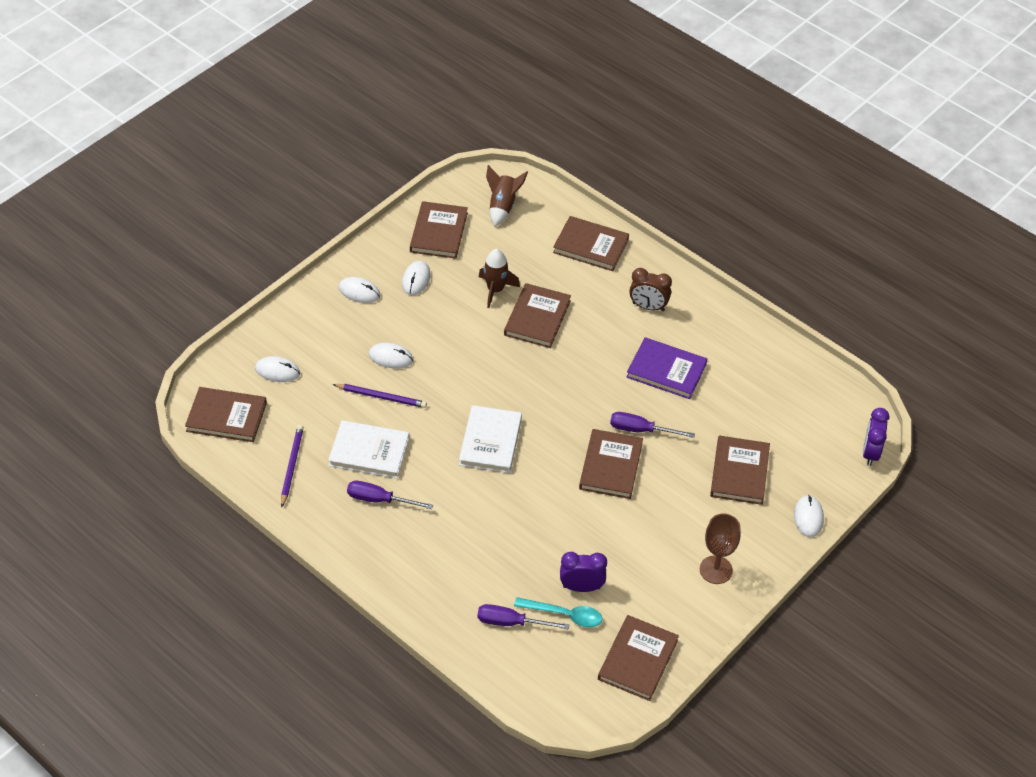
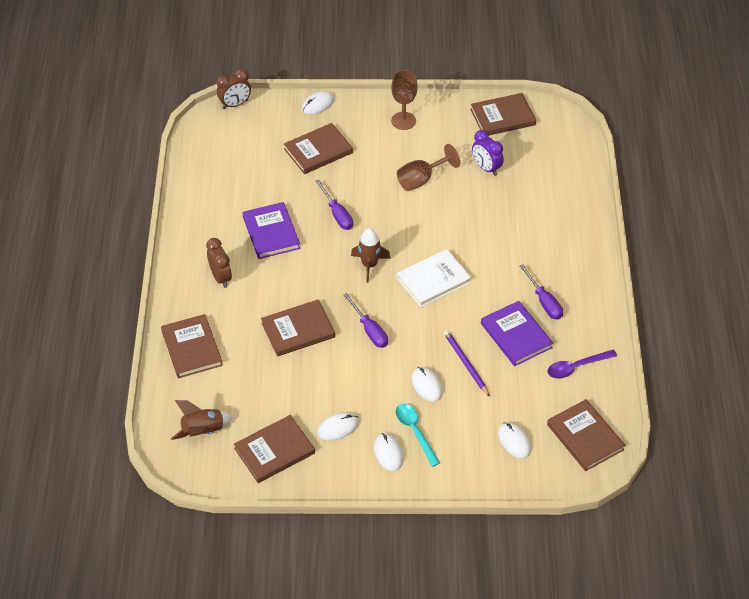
camera: 130 degrees left, 0 degrees up
purple pencil [281,425,304,507] -> purple spoon [547,350,617,379]
white book [328,420,409,478] -> purple book [481,301,553,366]
purple screwdriver [477,604,570,630] -> purple screwdriver moved to [343,293,388,348]
brown rocket [479,249,520,308] -> brown rocket moved to [351,228,391,283]
turquoise spoon [514,597,602,627] -> turquoise spoon moved to [396,403,440,467]
brown book [579,429,643,499] -> none
purple clock [863,408,889,466] -> brown clock [217,69,251,109]
none -> brown goblet [397,144,460,191]

